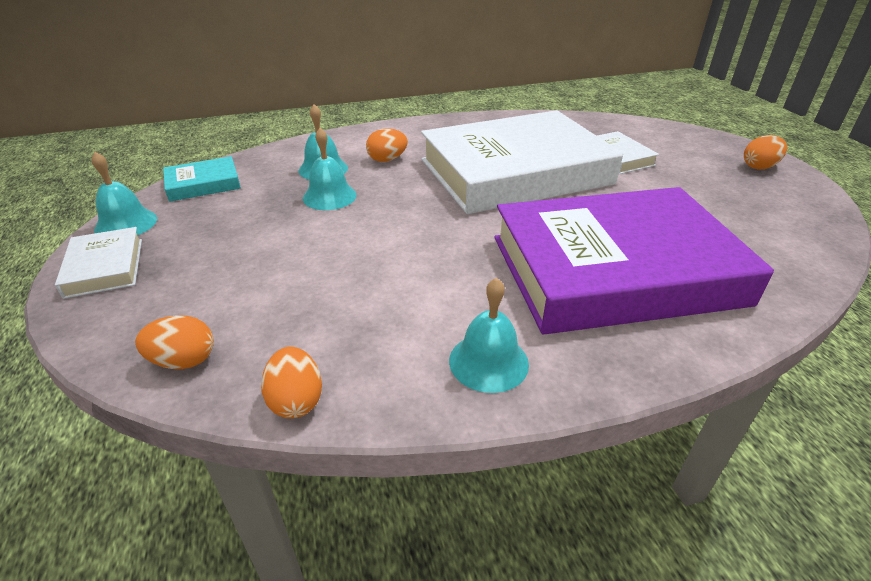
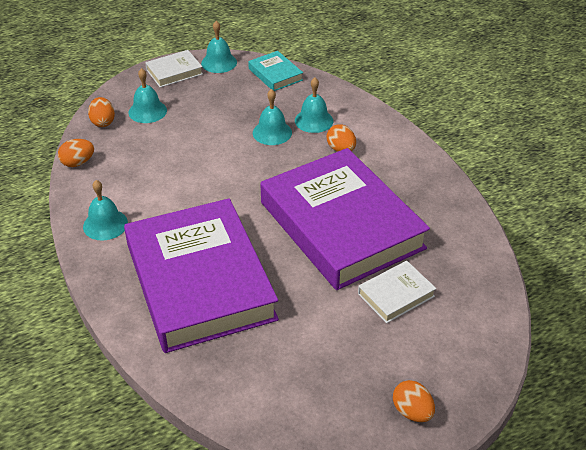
camera: 80 degrees right, 5 degrees up
white book [421,110,623,214] -> purple book [260,148,430,290]
none -> turquoise bell [129,68,167,123]

